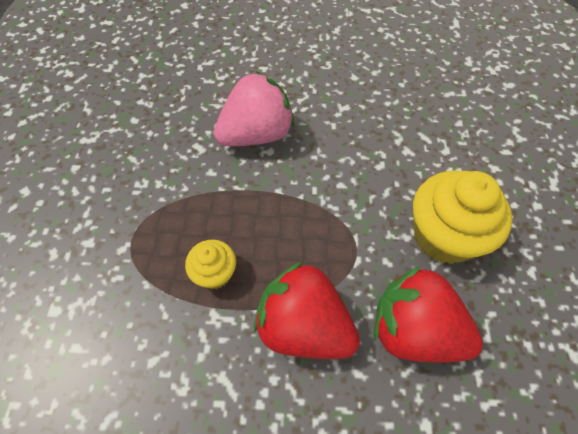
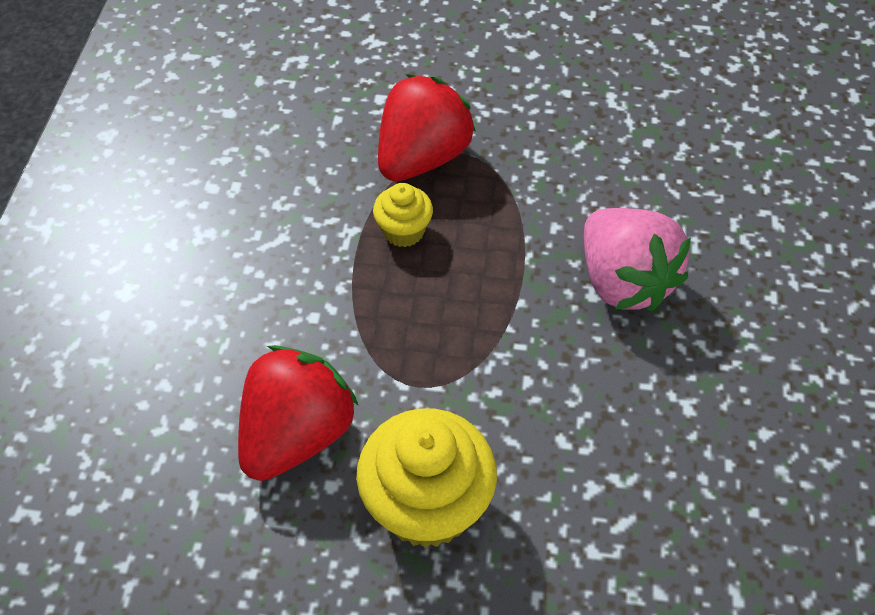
camera: 95 degrees right, 5 degrees down
red strawberry [254,261,360,359] -> red strawberry moved to [378,74,476,181]

